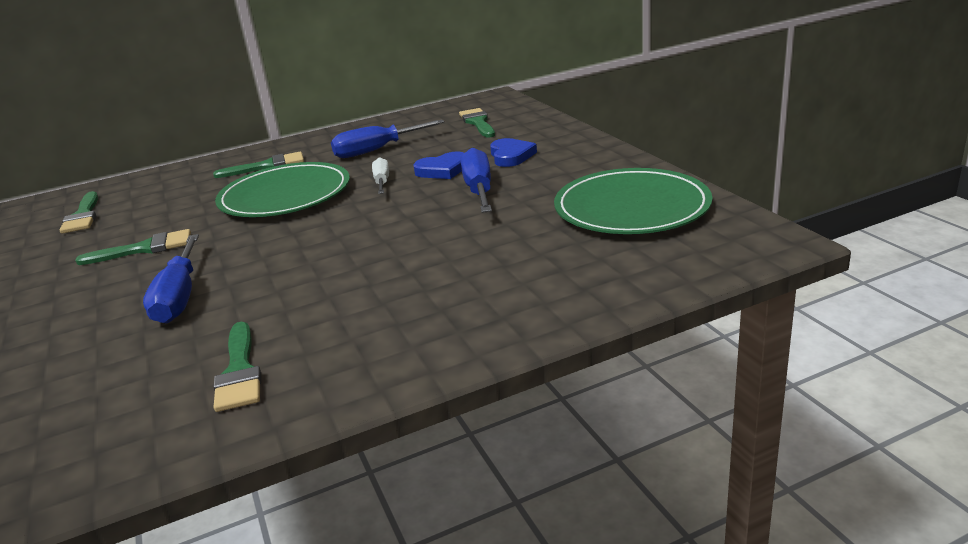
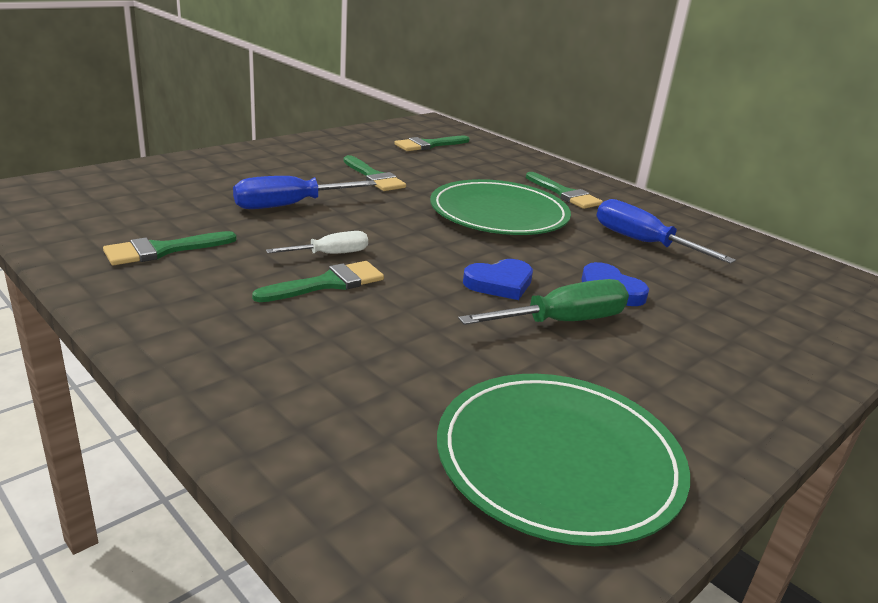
camera: 65 degrees right, 0 degrees up
white screwdriver [372,157,389,194] -> white screwdriver moved to [266,231,368,254]
green brush [459,108,495,138] -> green brush moved to [252,261,384,302]
blue screwdriver [460,148,492,213] -> green screwdriver [458,279,629,325]
blue heart [490,138,537,167] -> blue heart moved to [463,259,533,300]

